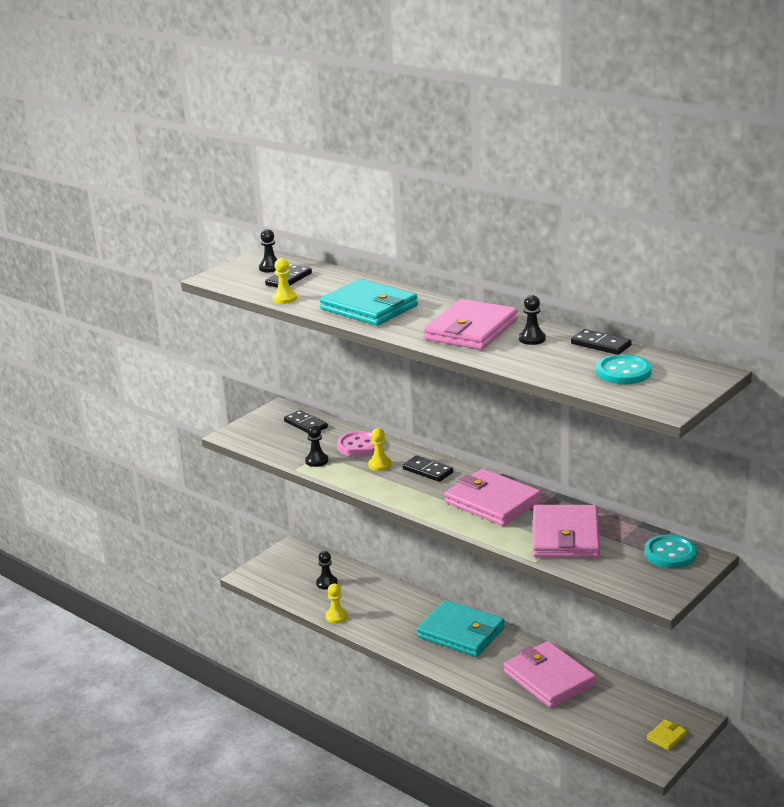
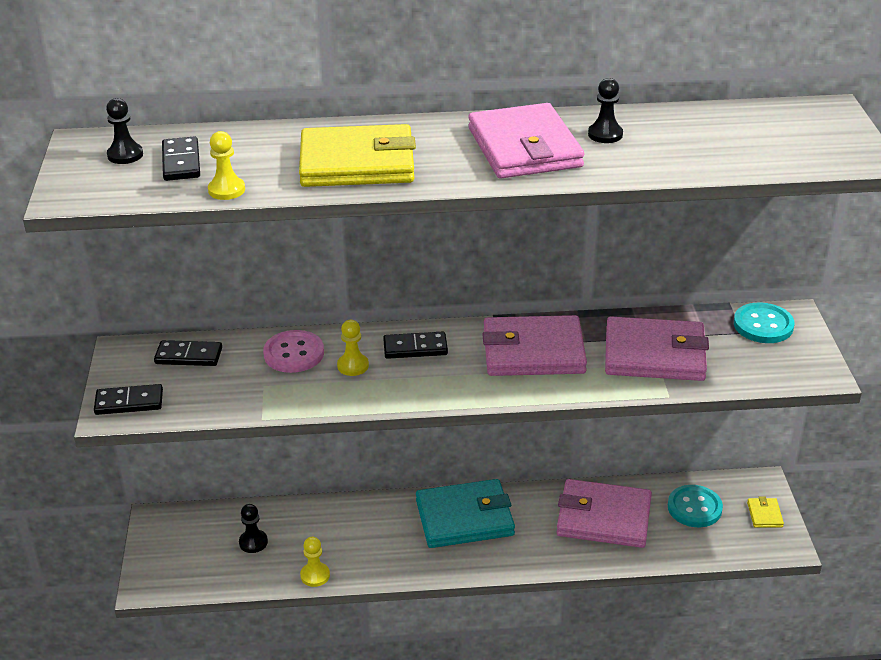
camera: 45 degrees left, 10 degrees up
black pawn [305,424,328,467] -> none
turquoise wallet [320,279,418,326] -> yellow wallet [299,124,416,187]
pink wallet [533,505,600,558] -> pink wallet turned 45 degrees counterclockwise [605,317,709,381]
black domino [571,329,632,355] -> black domino moved to [94,384,163,415]
turquoise button [596,354,652,384] -> turquoise button moved to [668,485,723,527]

